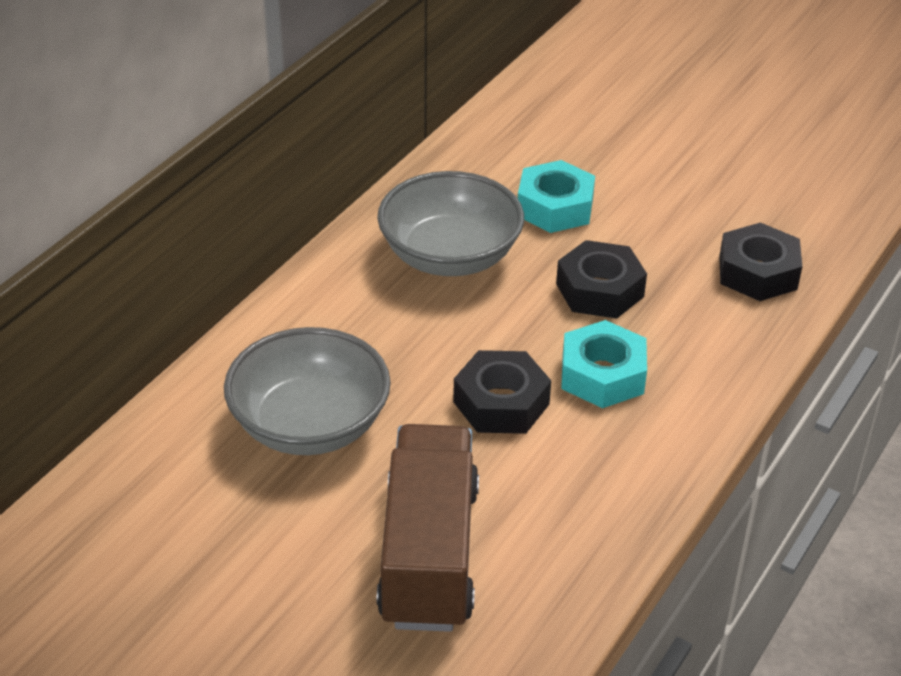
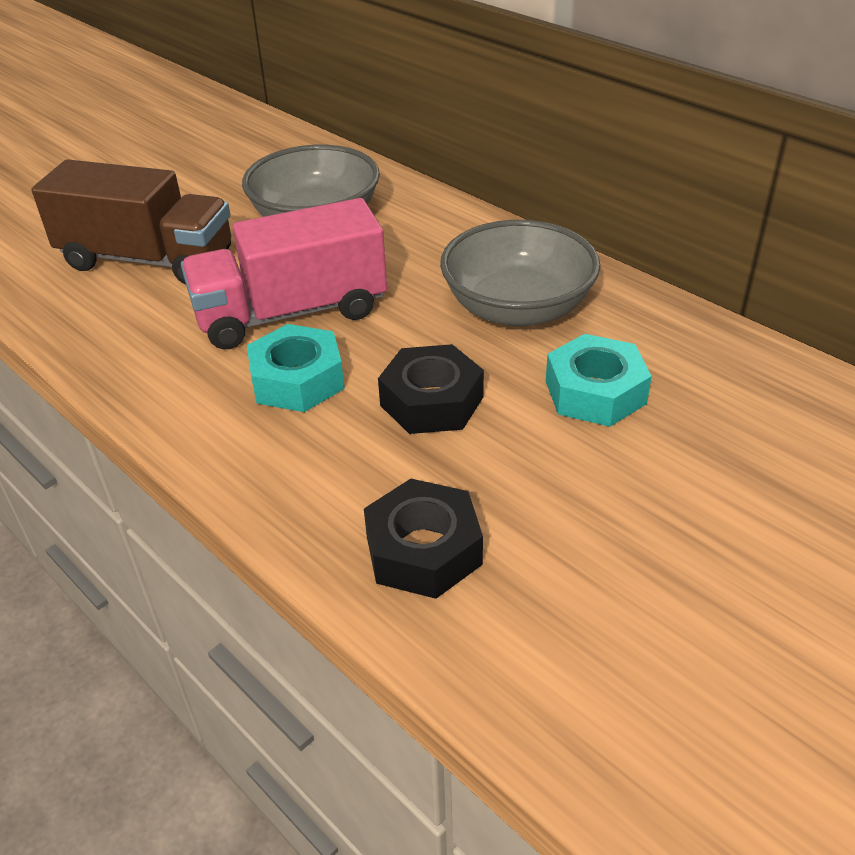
camera: 105 degrees right, 0 degrees up
black nut [453,350,551,434] -> pink truck [181,198,387,350]

